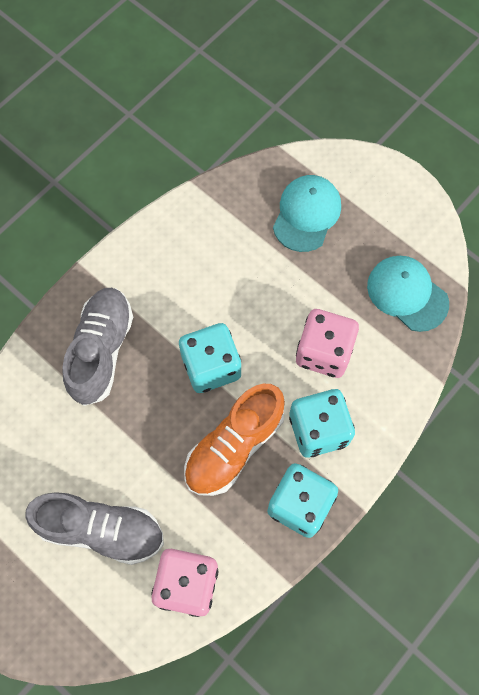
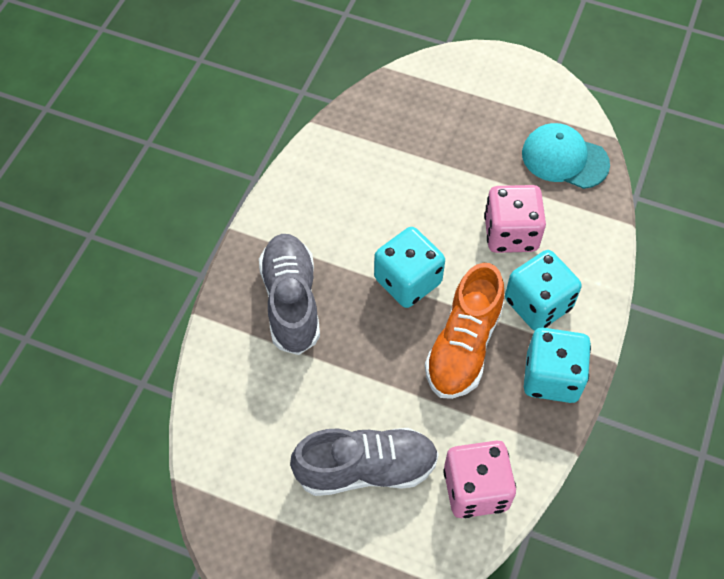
camera: 20 degrees left, 10 degrees down
turquoise cap [273,175,341,252] -> none

